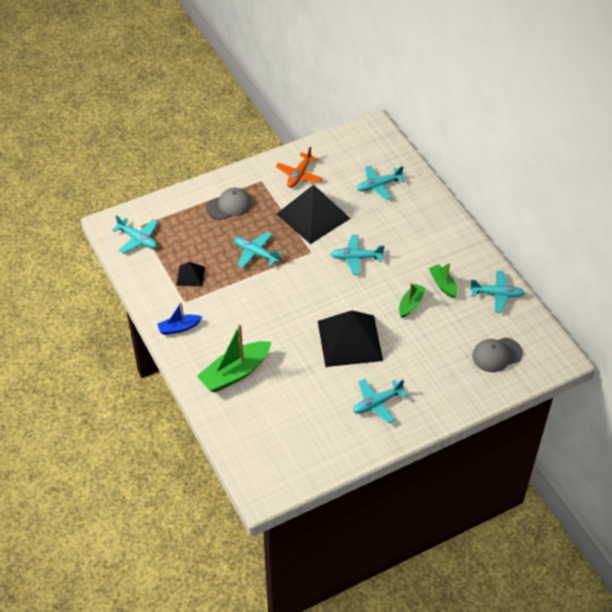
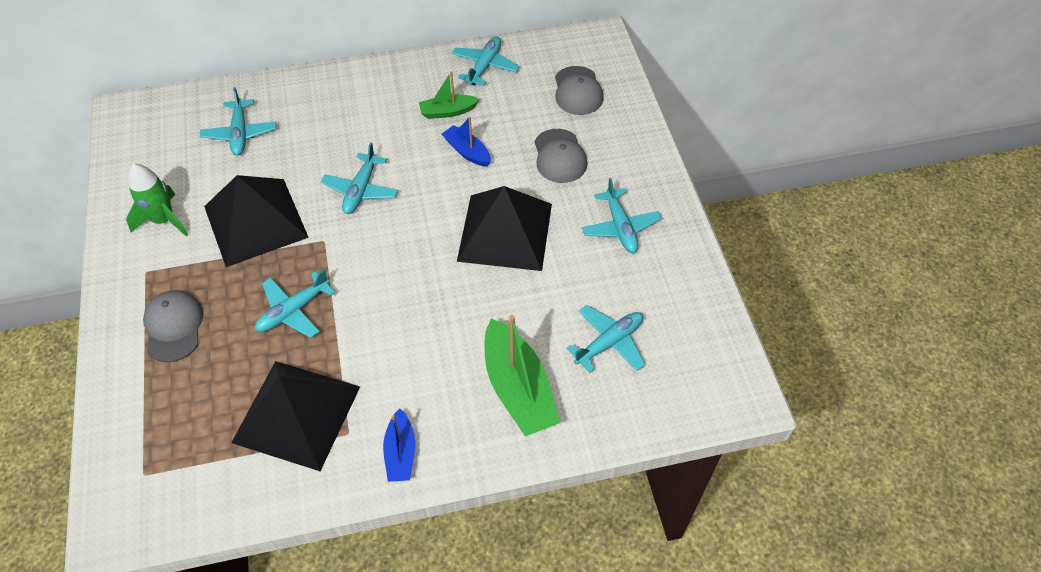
camera: 75 degrees left, 5 degrees up
turquoise plane [112,215,158,254] -> turquoise plane moved to [566,305,645,373]
black pyramid [176,262,205,287] -> black pyramid [231,361,360,471], size x2.12
orange plane [276,147,323,188] -> green rocket [126,164,188,237]
green boat [399,283,426,318] -> blue boat [442,117,491,167]
none -> grey cap [535,129,587,183]

